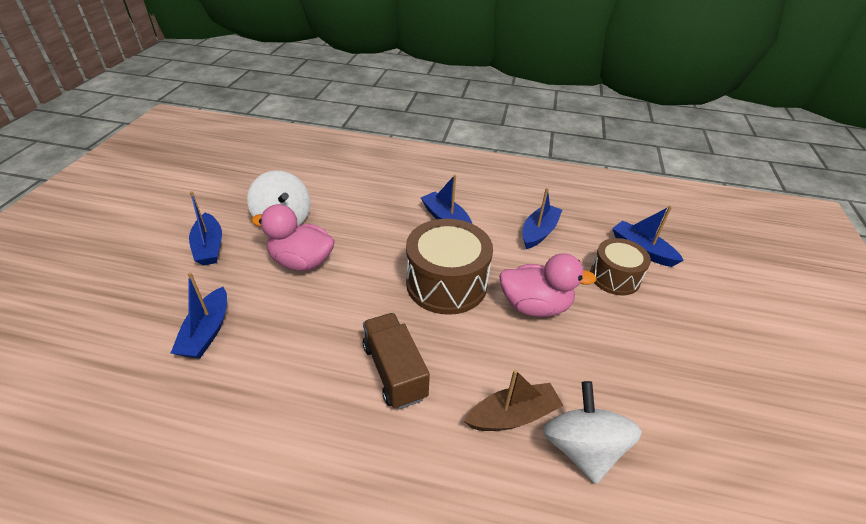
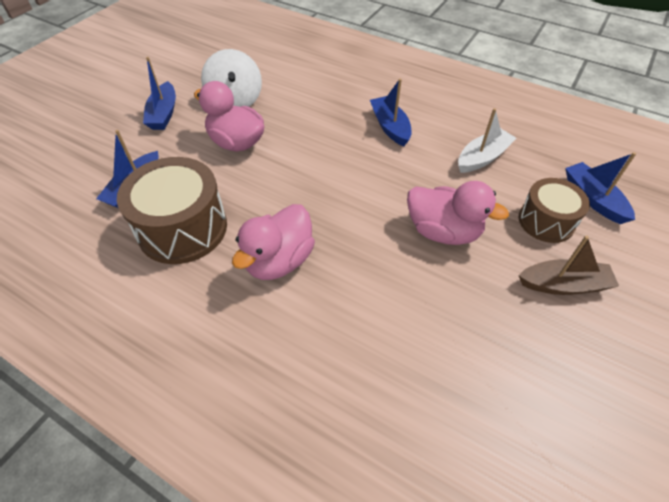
camera: 20 degrees right, 10 degrees up
brown truck [363,313,430,409] -> pink duck [232,204,315,280]
brown drum [406,219,493,315] -> brown drum moved to [117,157,227,264]
brown boat [464,369,564,431] -> brown boat moved to [518,236,619,295]
blue boat [522,188,562,249] -> white boat [458,108,517,173]
white spinning top [543,381,642,484] -> none

